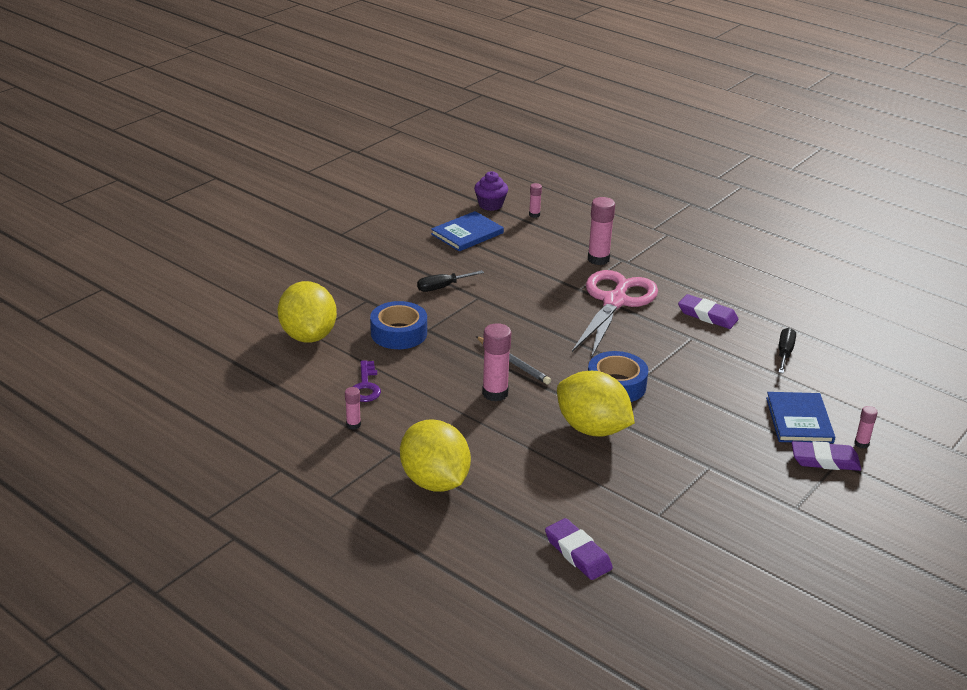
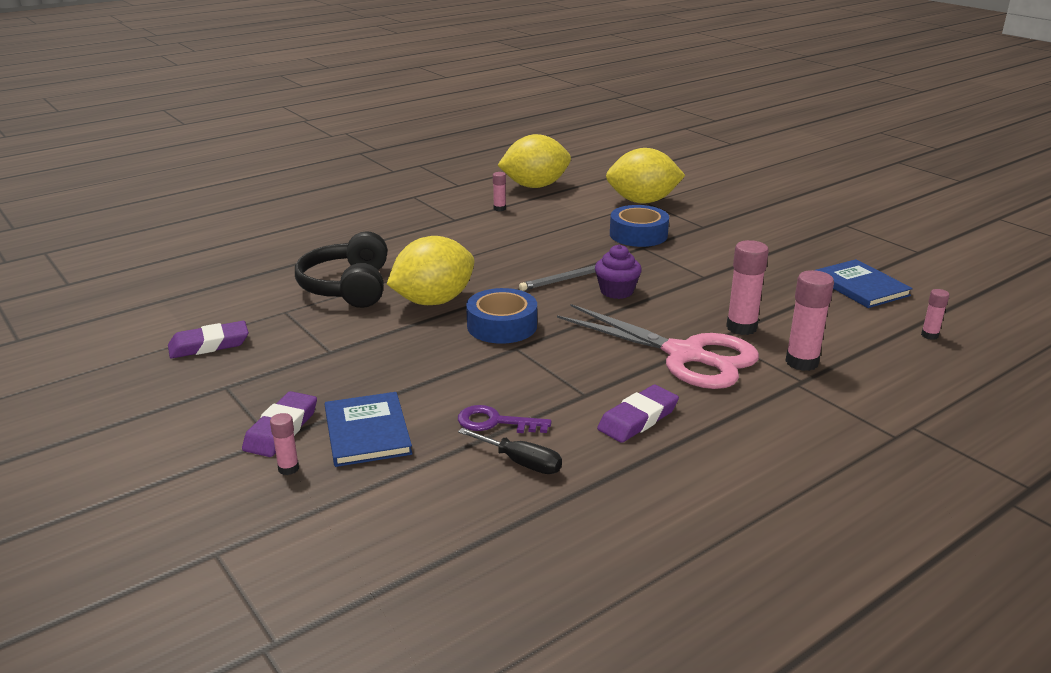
camera: 105 degrees right, 5 degrees down
purple key [353,360,381,402] -> purple key moved to [458,405,552,433]
yellow lemon [400,419,471,492] -> yellow lemon moved to [498,134,571,188]
black screwdriver [417,270,484,292] -> none
purple cupcake [474,171,508,211] -> purple cupcake moved to [595,244,642,299]
pink glue stick [482,323,511,401] -> pink glue stick moved to [726,240,769,335]
purple eraser [545,518,613,580] -> purple eraser moved to [168,321,249,358]
blue book [766,392,835,444] -> blue book turned 60 degrees clockwise [325,392,412,467]
none -> black headphones [295,231,387,308]

